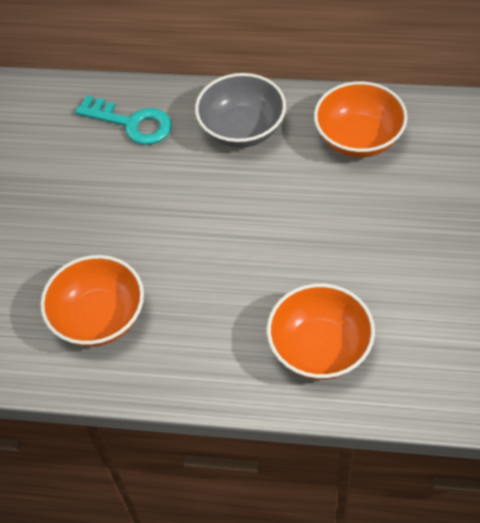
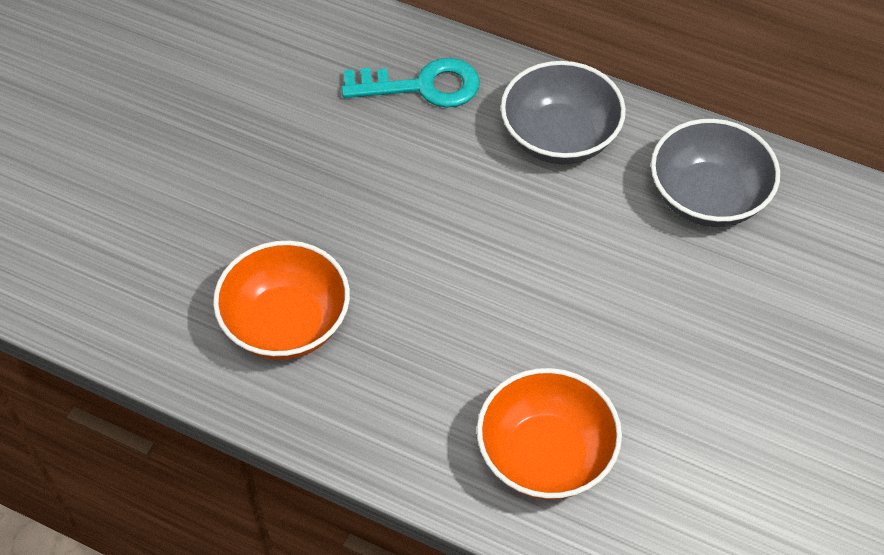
camera: 15 degrees right, 0 degrees up
turquoise key [75,96,172,145] -> turquoise key turned 45 degrees counterclockwise [342,58,480,108]
orange bowl [314,81,408,158] -> grey bowl [651,119,780,227]

